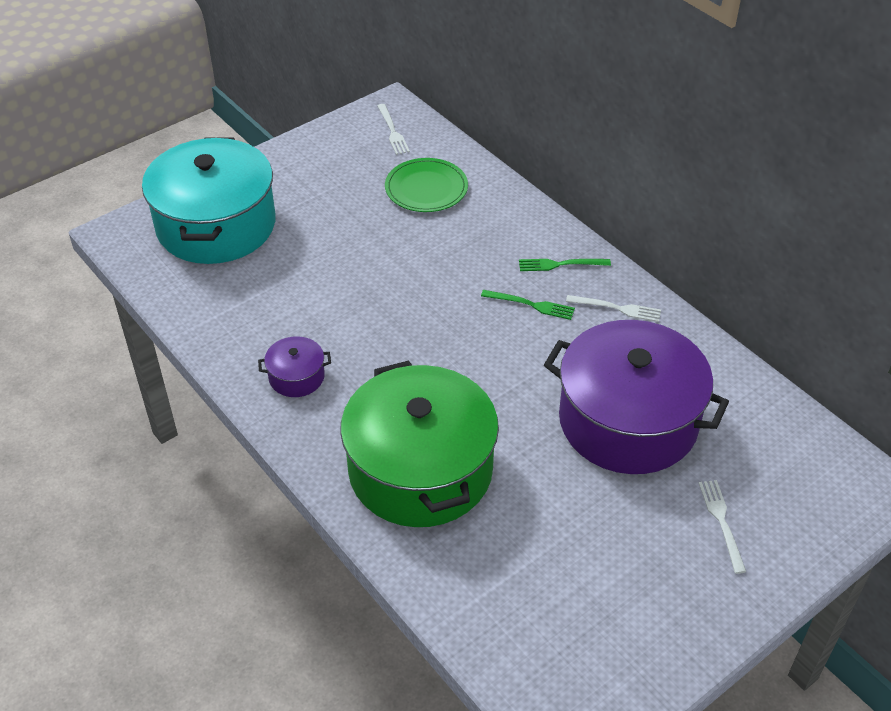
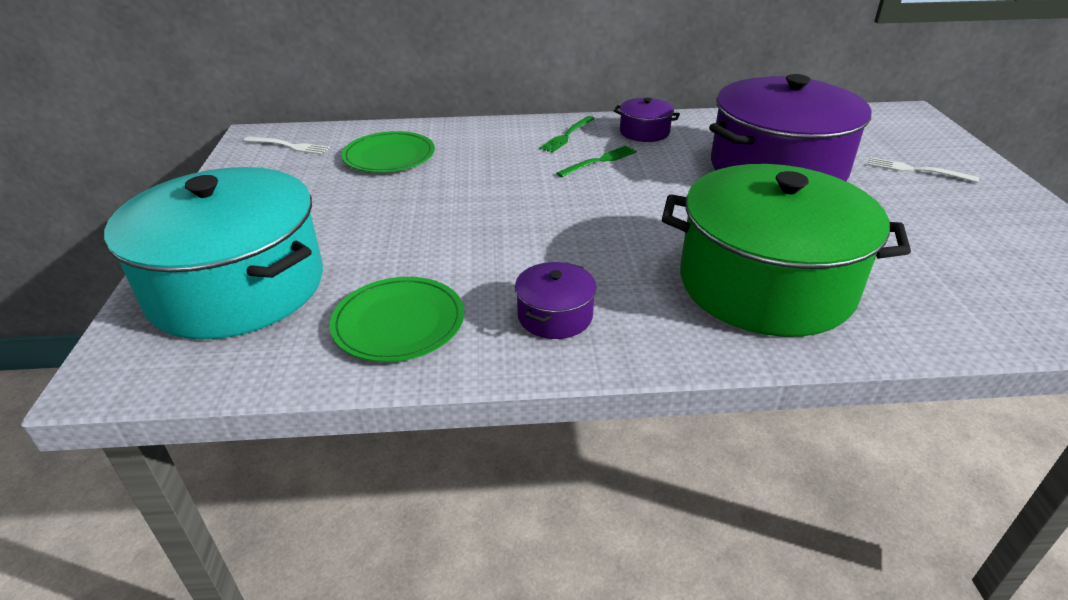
camera: 55 degrees left, 10 degrees down
white fork [566,295,661,322] -> purple pot [614,98,680,142]
none -> green plate [330,277,464,362]

